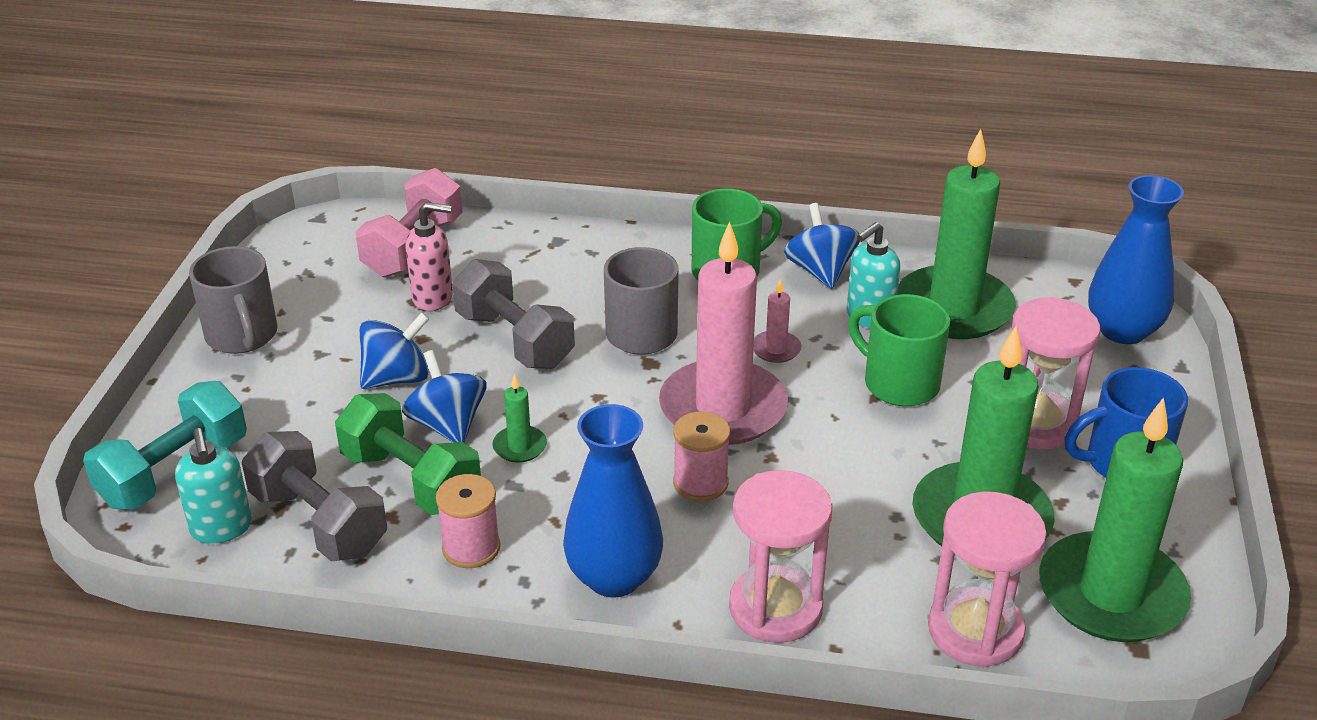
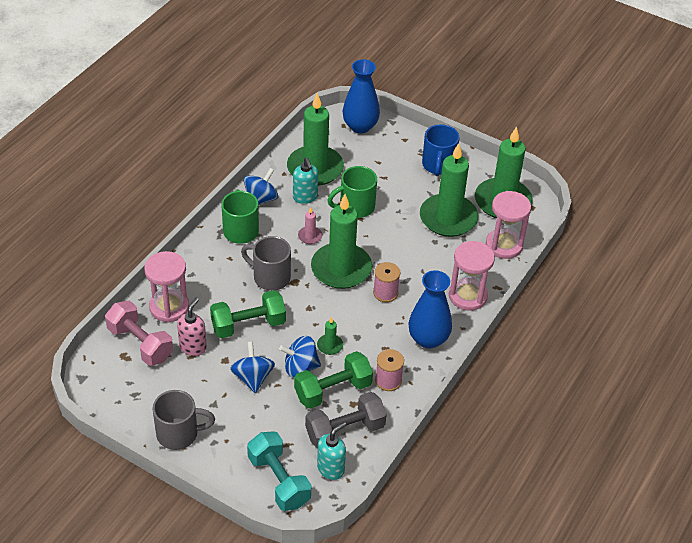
camera: 70 degrees left, 10 degrees up
turquoise soap dispenser [175,428,252,544] -> turquoise soap dispenser turned 45 degrees counterclockwise [317,422,346,480]
grey dumbbell [452,259,575,369] -> green dumbbell [210,290,286,338]
pink candle [659,221,788,445] -> green candle [311,194,372,289]
blue spinning top [784,203,860,289] -> blue spinning top turned 120 degrees clockwise [244,168,278,205]
pink hourglass [1012,297,1100,449] -> pink hourglass moved to [144,251,189,322]

